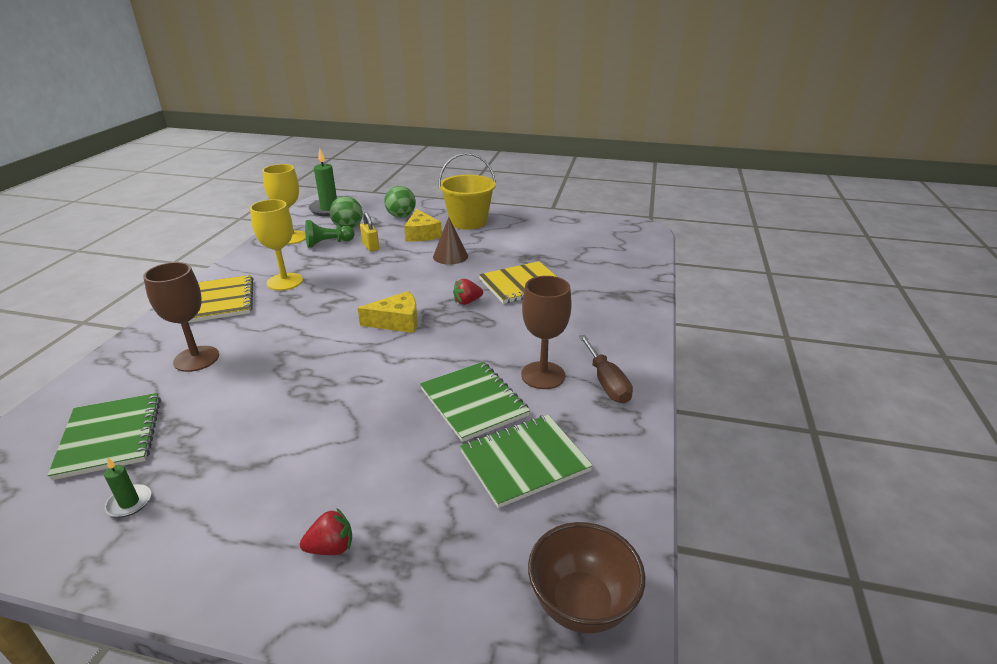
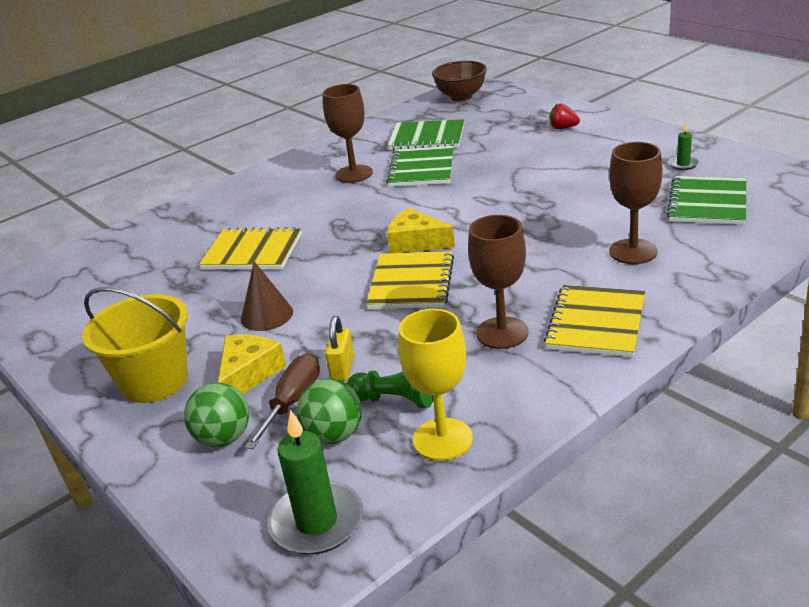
camera: 140 degrees left, 0 degrees up
yellow goblet [250,199,303,291] -> brown goblet [468,215,529,349]
red strawberry [453,279,483,305] -> none
brown screwdriver [579,335,633,404] -> brown screwdriver moved to [245,353,320,449]
none -> yellow notebook [366,251,454,309]

